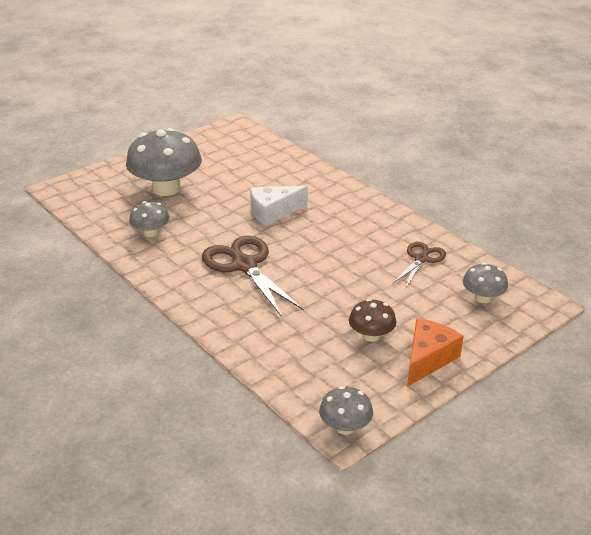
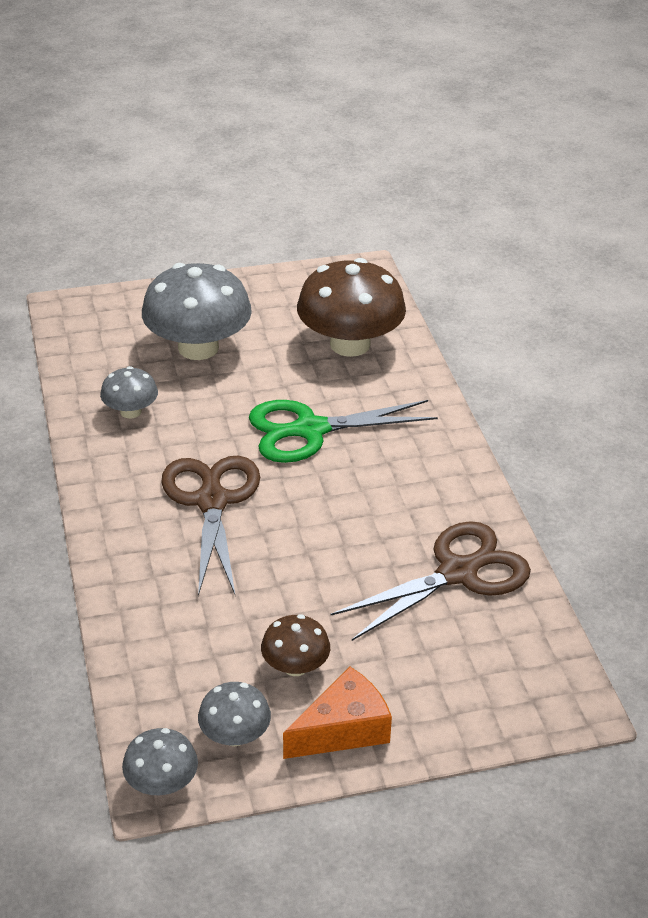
camera: 25 degrees right, 5 degrees up
white cheese [250,186,308,226] -> green scissors [249,400,438,463]
brown scissors [393,242,446,288] -> brown scissors [330,521,531,641], size x1.72
grey mushroom [463,263,508,303] -> grey mushroom moved to [198,682,271,746]
none -> brown mushroom [297,258,406,357]

